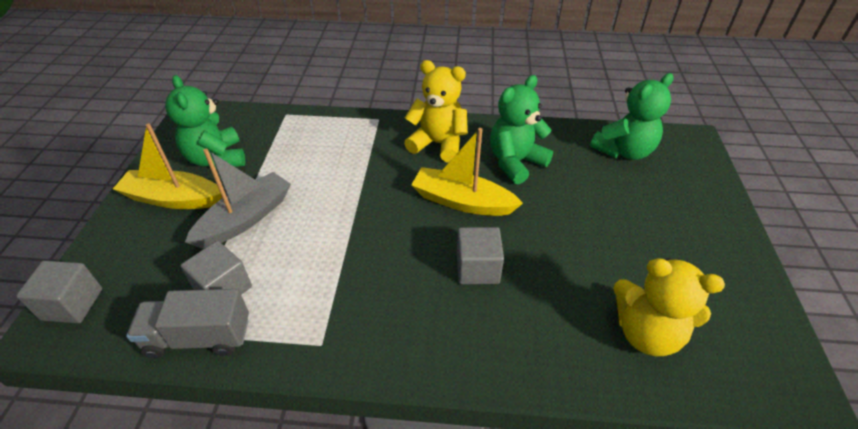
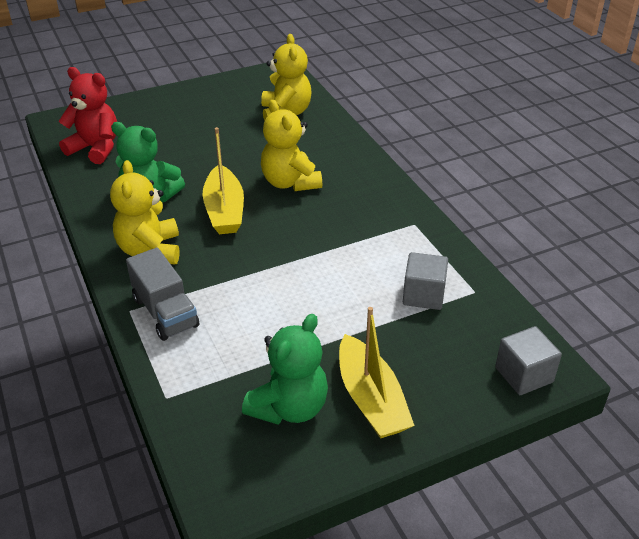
camera: 120 degrees left, 5 degrees down
grey truck [126,289,249,359] -> grey truck moved to [126,247,199,341]
grey boat [185,149,291,249] -> none
grey cube [457,227,504,284] -> yellow teddy bear [261,100,322,191]
green teddy bear [590,73,674,160] -> red teddy bear [58,67,117,164]

